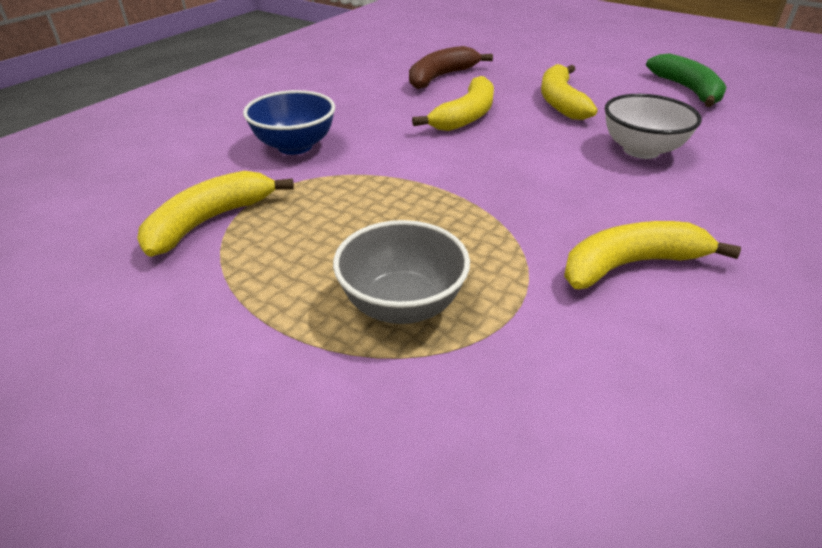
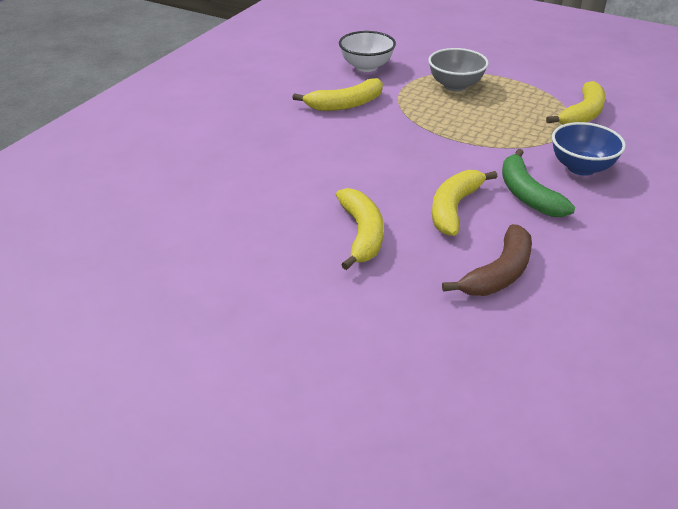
camera: 175 degrees right, 0 degrees up
white bowl [605,94,702,159] -> white bowl moved to [339,31,396,72]
green banana [646,53,727,107] -> green banana moved to [502,149,575,217]

